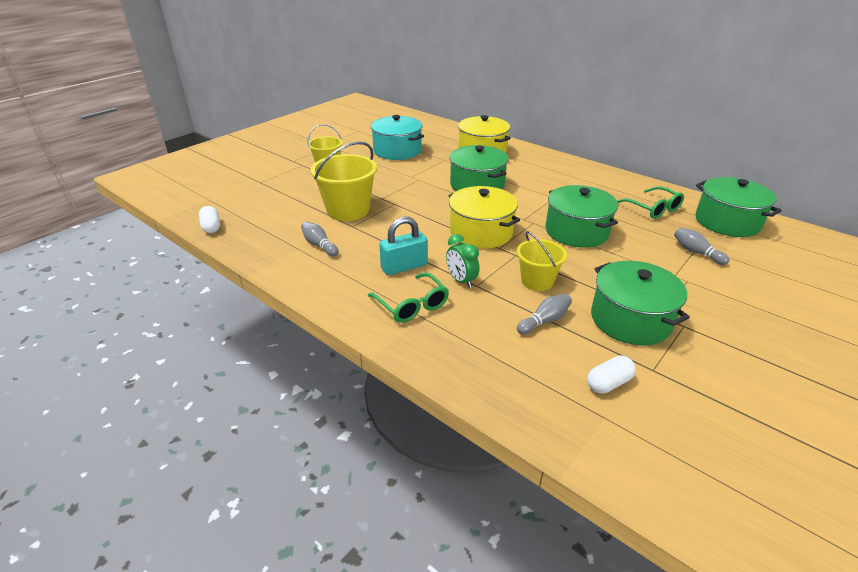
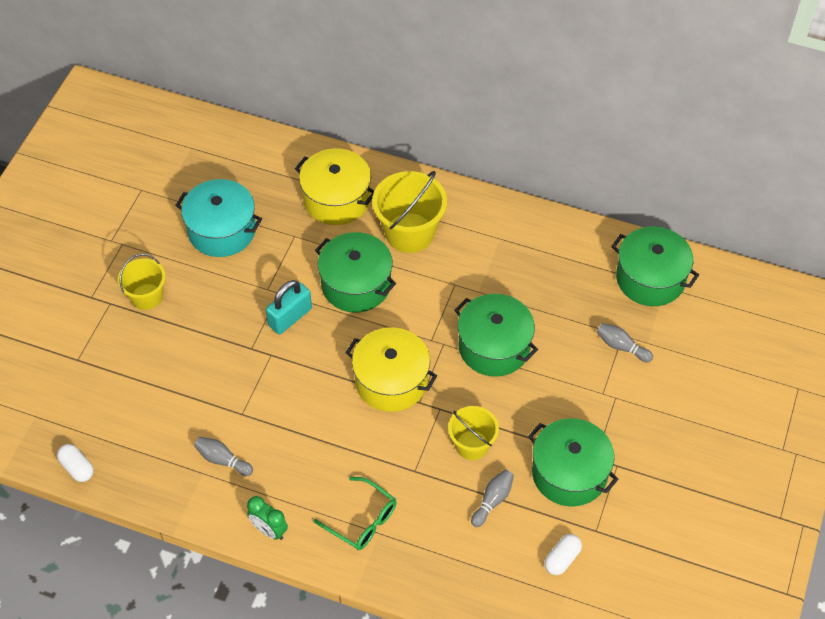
camera: 20 degrees left, 20 degrees up
yellow bucket [310,141,377,221] -> yellow bucket moved to [372,171,447,253]
turquoise padlock [379,217,428,275] -> turquoise padlock moved to [266,280,312,334]
green clock [446,234,479,288] -> green clock moved to [247,496,288,540]
green glasses [617,186,684,219] -> none

